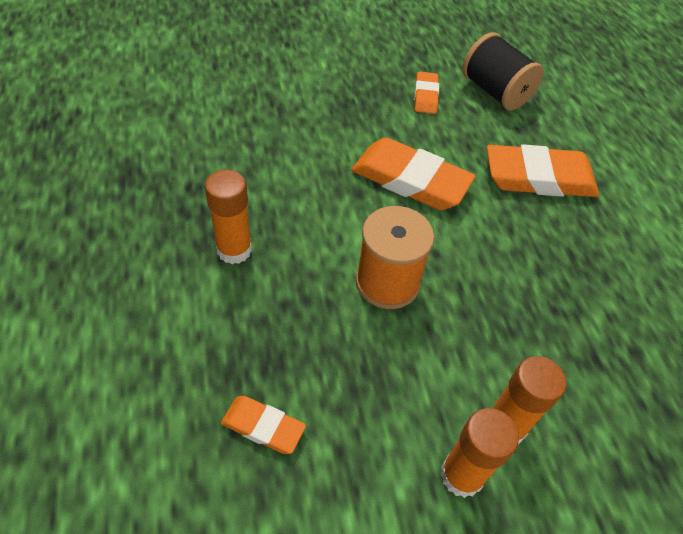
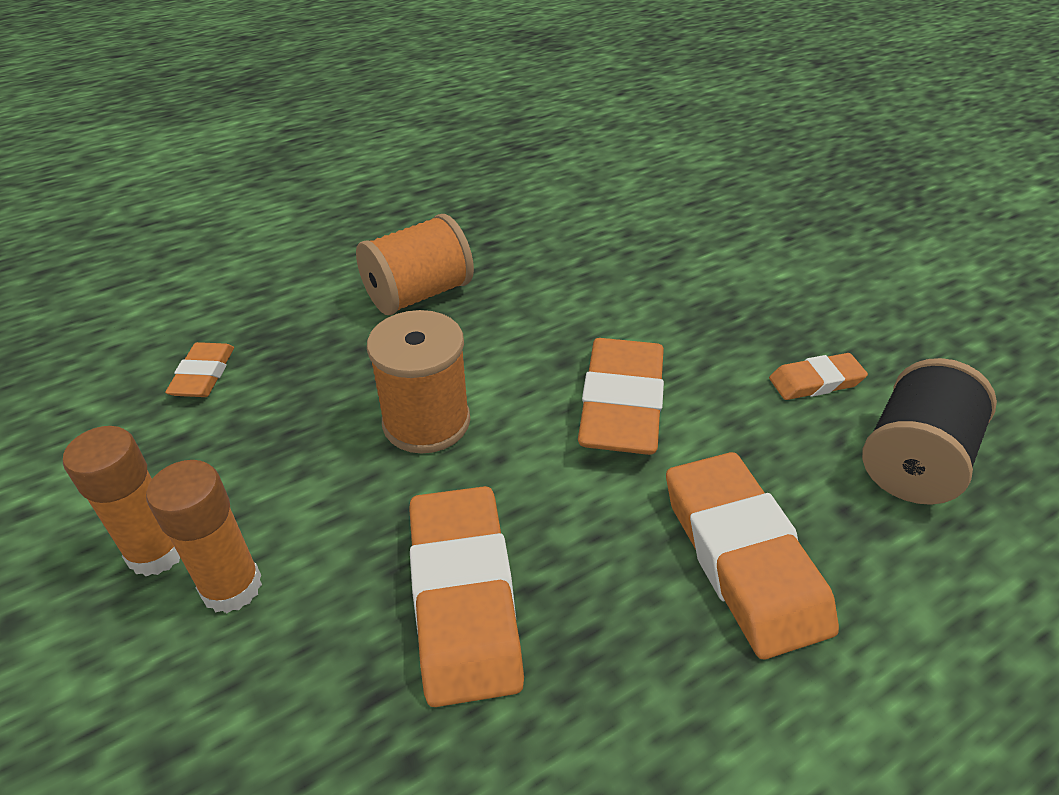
camera: 75 degrees right, 10 degrees down
orange glue stick [205,170,252,264] -> orange spool [356,214,474,315]
none -> orange eraser [409,486,524,707]

